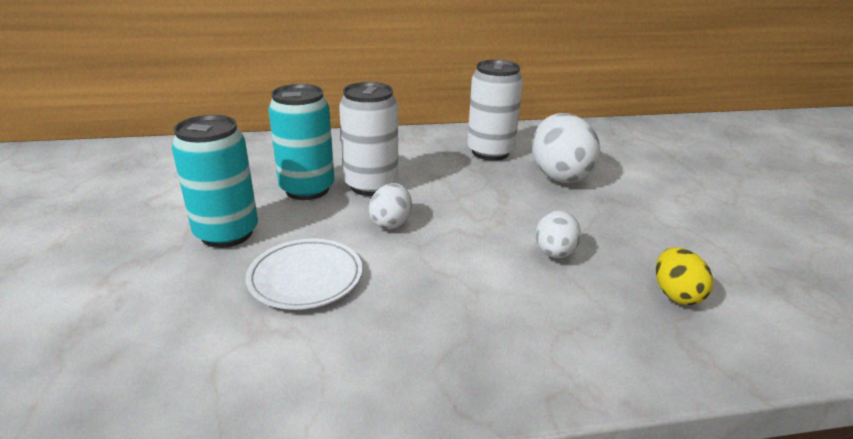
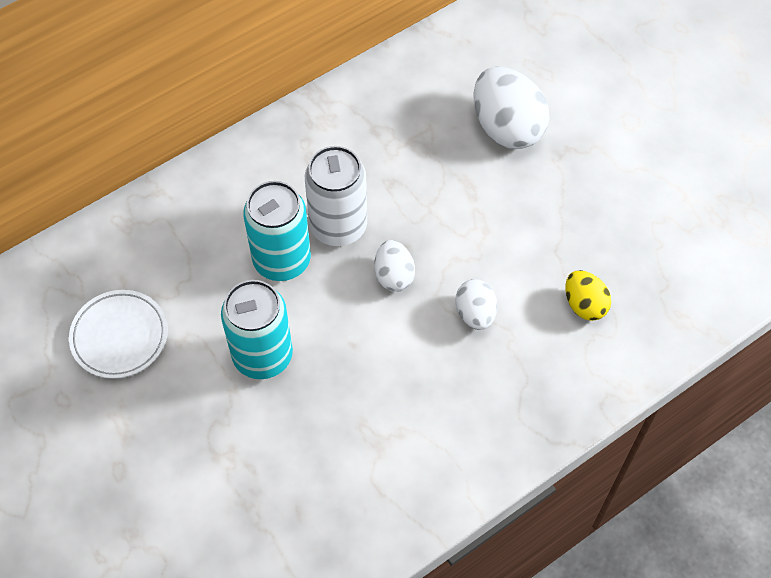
camera: 25 degrees left, 30 degrees up
white plate [246,239,362,310] -> white plate moved to [69,290,168,379]
white can [467,60,523,161] -> none
white egg [535,211,581,258] -> white egg moved to [456,279,497,330]
yellow egg [656,247,713,305] -> yellow egg moved to [565,270,611,321]

